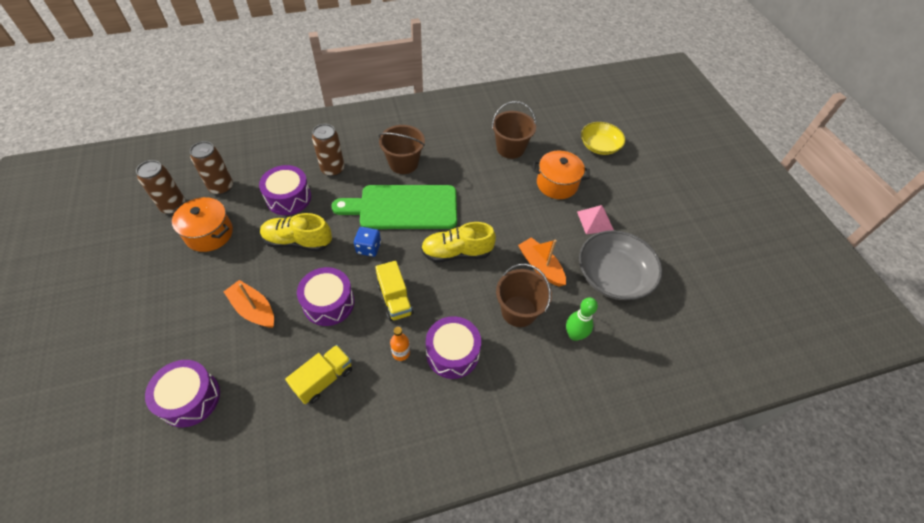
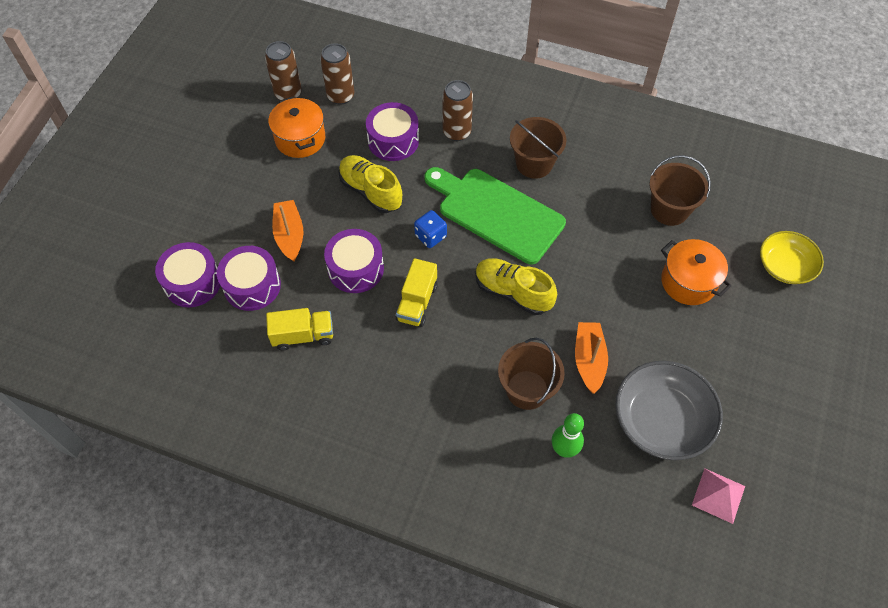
camera: 40 degrees right, 5 degrees up
orange bottle [390,327,410,361] -> none
purple drum [426,316,481,379] -> purple drum moved to [217,246,281,311]
pink pyramid [577,205,614,234] -> pink pyramid moved to [692,469,745,524]

